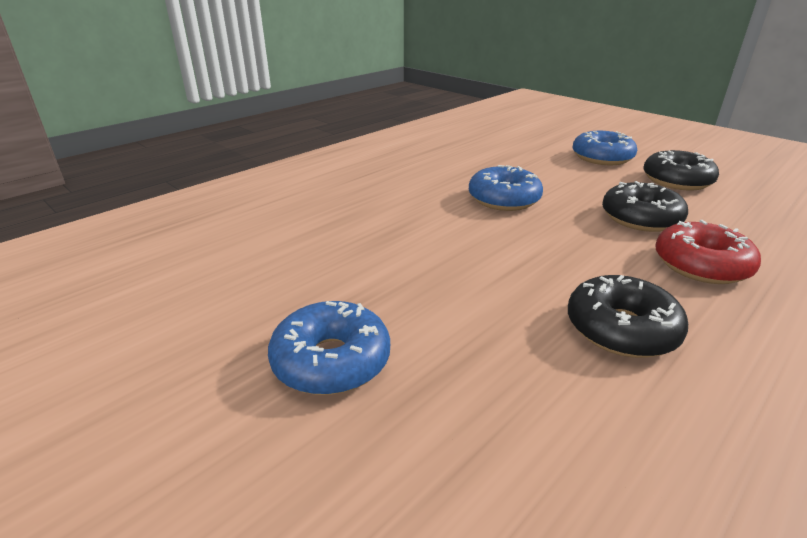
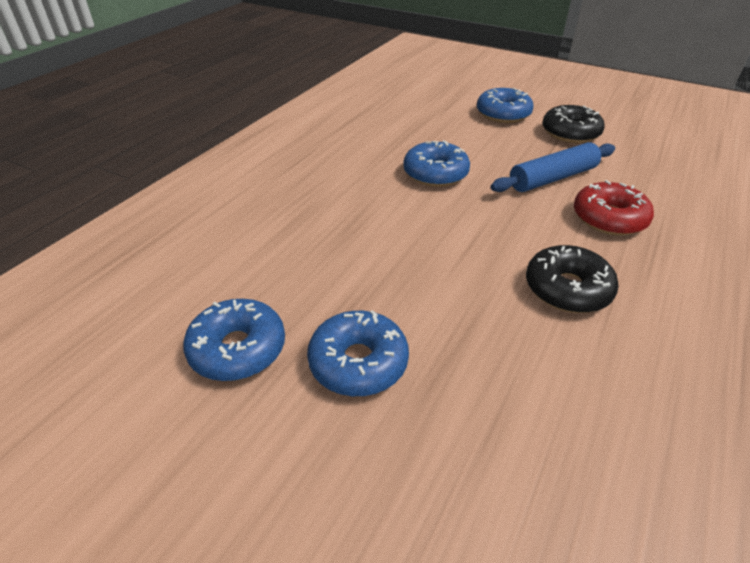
camera: 15 degrees left, 10 degrees up
black donut [602,181,688,232] -> blue rolling pin [491,142,615,192]
none -> blue donut [183,299,285,381]

